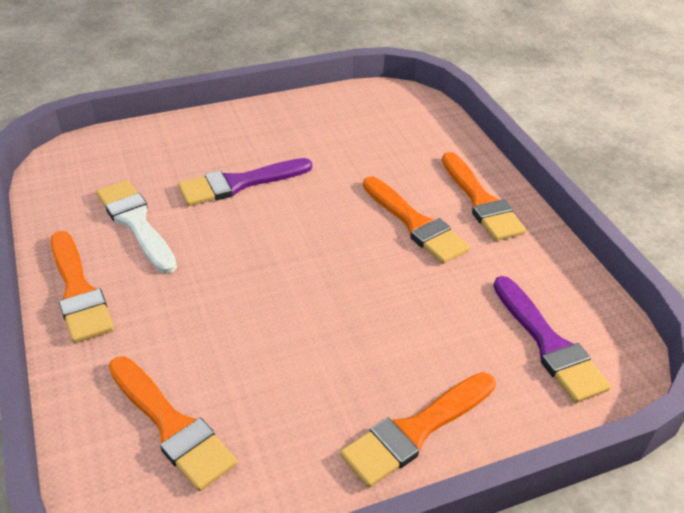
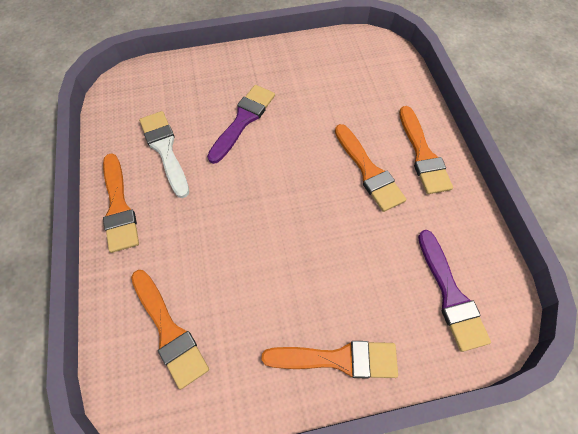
camera: 10 degrees right, 20 degrees up
purple brush [178,158,312,206] -> purple brush turned 135 degrees clockwise [207,85,275,164]
orange brush [340,372,496,488] -> orange brush turned 150 degrees counterclockwise [261,341,398,378]

